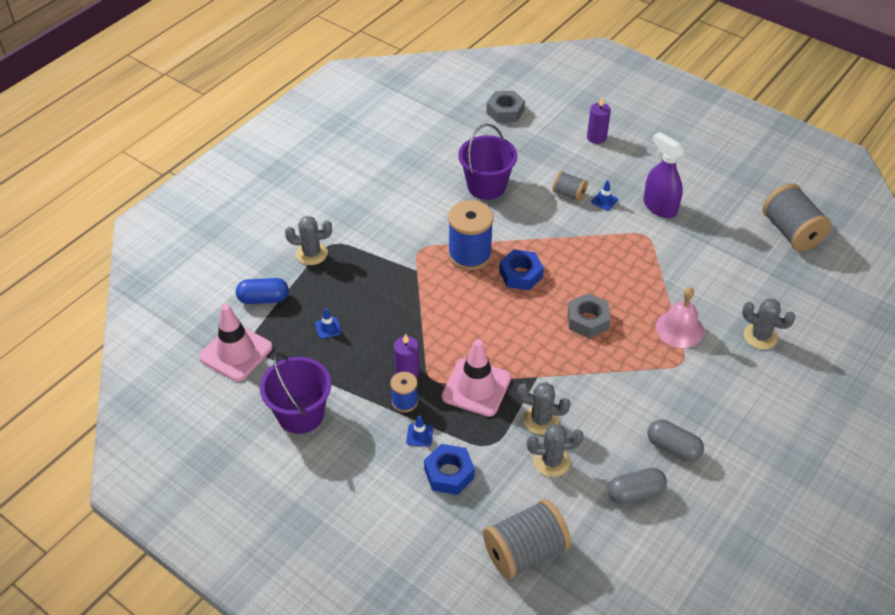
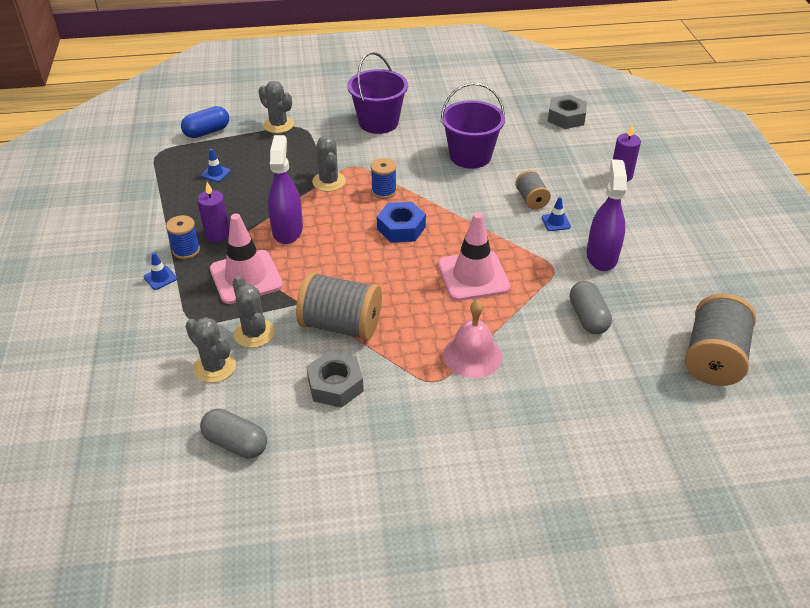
camera: 45 degrees right, 5 degrees down
pink traffic cone [199,304,273,381] -> pink traffic cone moved to [438,212,511,301]
blue capsule [236,278,289,304] -> blue capsule turned 75 degrees counterclockwise [181,106,229,138]
purple bucket [260,353,331,434] -> purple bucket moved to [347,52,408,134]
blue nut [424,444,475,495] -> none
blue spool [448,200,494,271] -> blue spool [371,158,397,199], size x0.54
grey spool [483,499,571,579] -> grey spool moved to [296,272,382,340]
grey nut [567,293,611,338] -> grey nut moved to [306,351,364,408]
grey capsule [648,419,704,462] -> grey capsule moved to [570,281,612,334]
grey cactus [742,298,795,349] -> grey cactus moved to [312,136,346,192]
none -> purple spray bottle [268,135,303,244]

